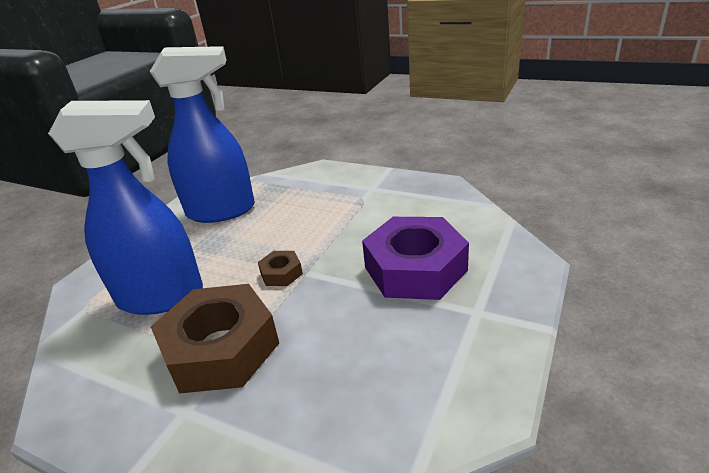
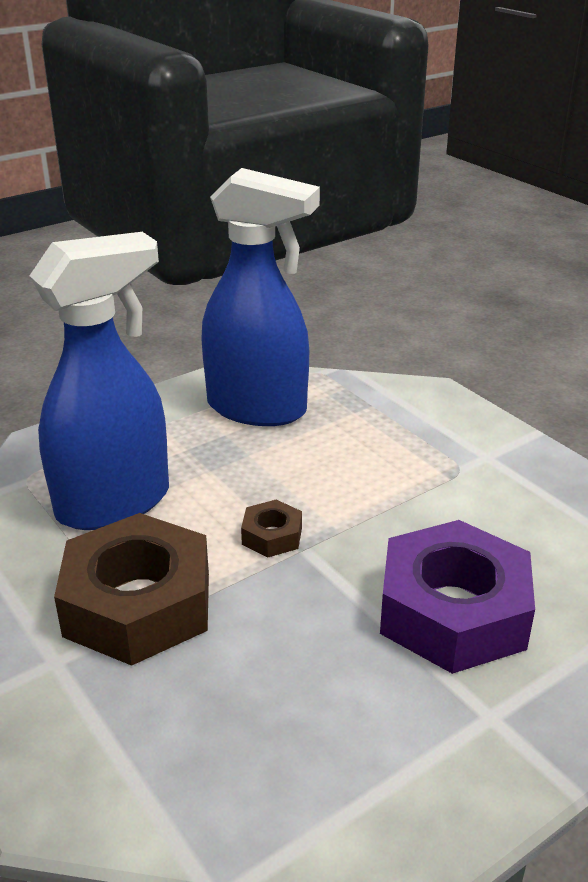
camera: 25 degrees right, 0 degrees up
blue spray bottle [48,100,203,315] -> blue spray bottle turned 60 degrees counterclockwise [29,232,169,530]

